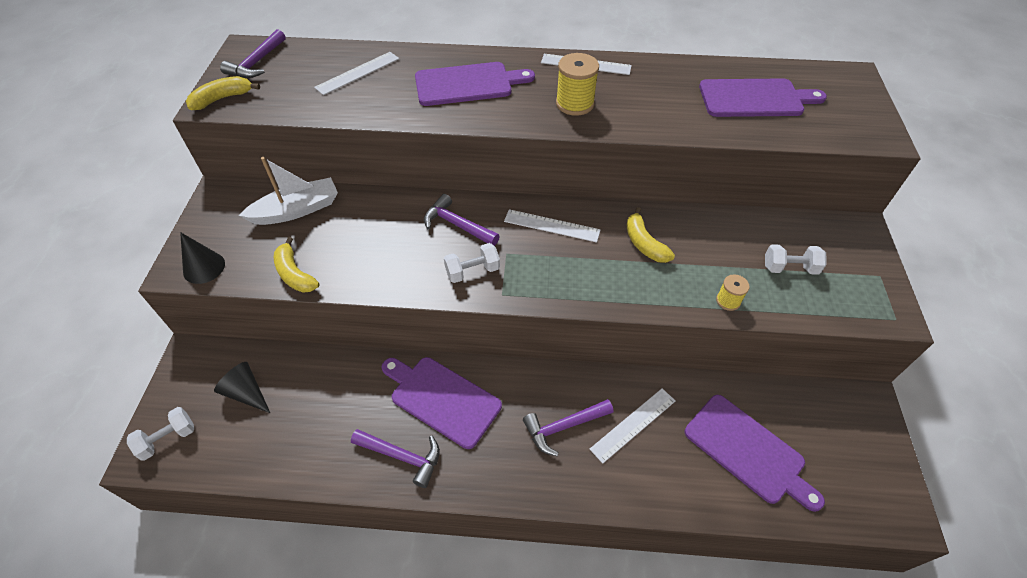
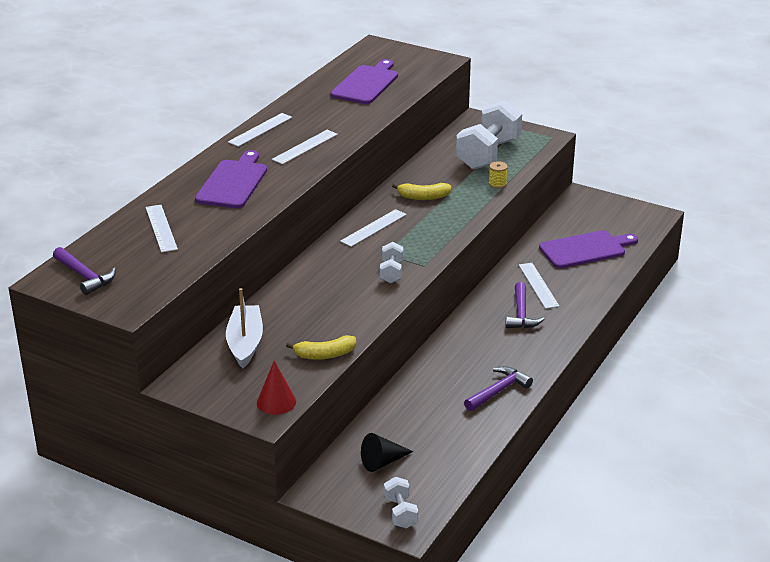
camera: 65 degrees left, 20 degrees down
black cone [180,232,225,284] -> red cone [257,361,296,415]
yellow banana [186,76,260,110] -> none
purple cutting board [382,357,502,449] -> none
purple hammer [424,194,500,246] -> none
yellow spool [556,53,599,116] -> white ruler [272,130,338,164]
white dumbbell [765,244,827,275] -> white dumbbell [456,100,522,170], size x2.10

